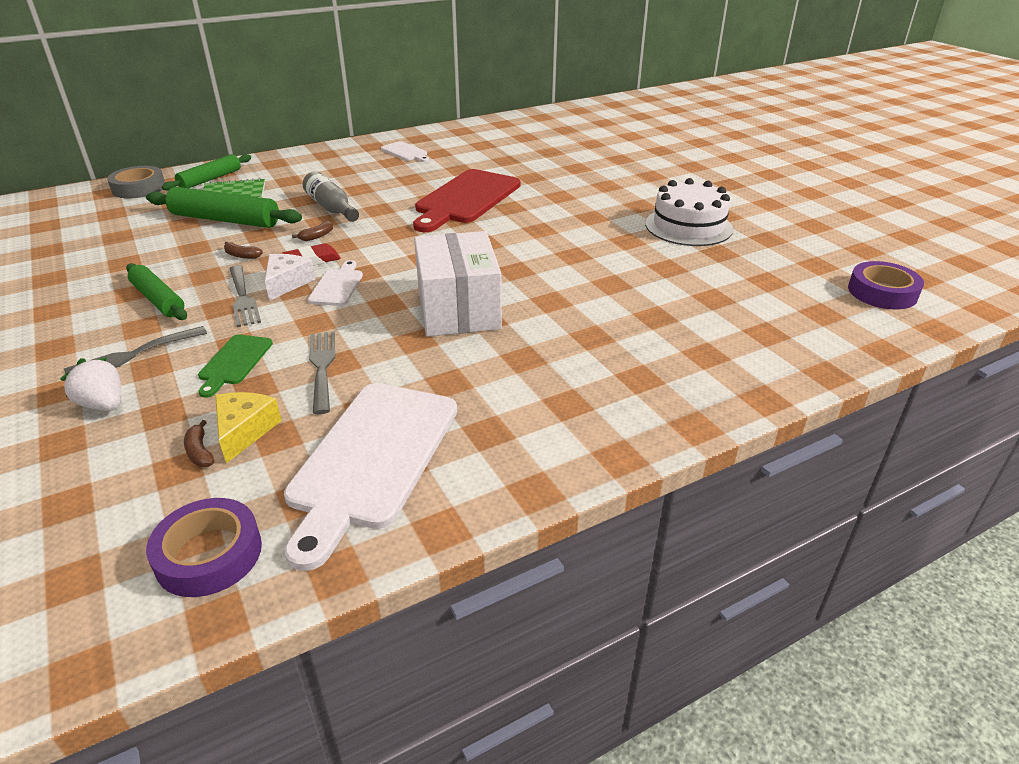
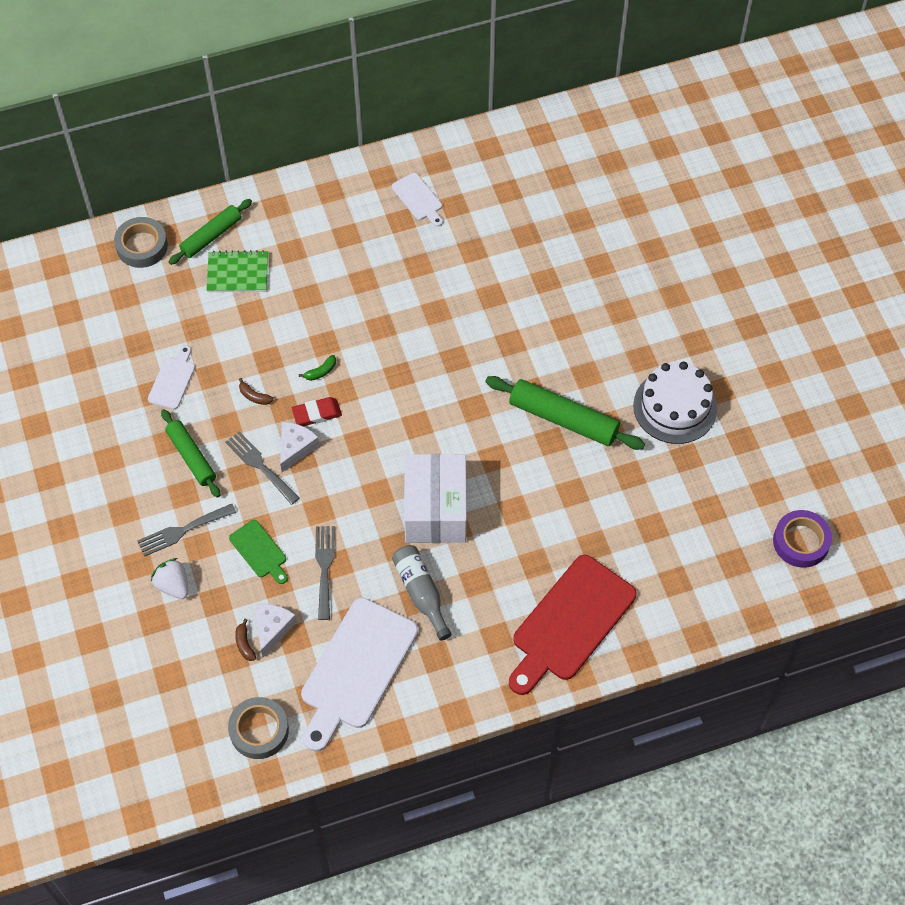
camera: 10 degrees right, 25 degrees up
green rolling pin [146,187,302,228] -> green rolling pin moved to [485,376,645,450]
purple tape [146,498,262,597] -> grey tape [228,697,289,759]
green cutting board [198,334,273,398] -> green cutting board turned 60 degrees counterclockwise [229,520,288,584]
yellow cheese [215,392,282,463] -> white cheese [254,604,297,657]
grey fork [229,265,261,327] -> grey fork turned 150 degrees clockwise [225,431,300,505]
brown banana [292,221,333,241] -> green banana [299,355,336,381]
grey bottle [303,171,359,222] -> grey bottle moved to [392,545,452,641]
white cutting board [308,260,363,306] -> white cutting board moved to [148,345,195,409]
red cutting board [413,169,521,232] -> red cutting board moved to [509,555,637,695]

